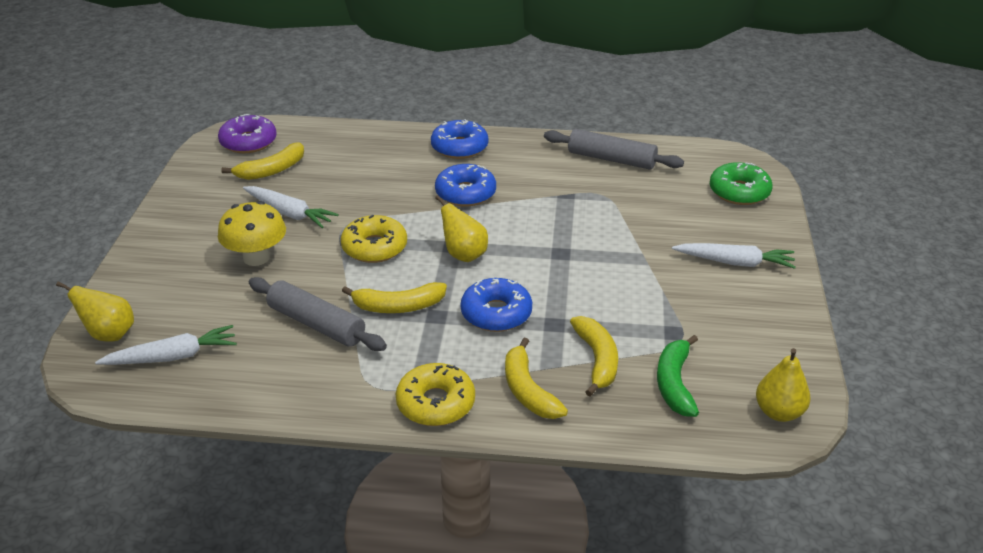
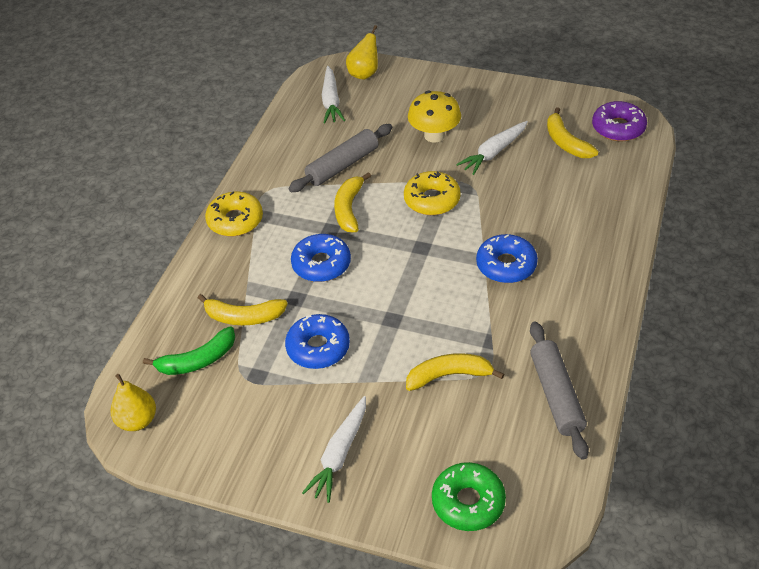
camera: 105 degrees right, 10 degrees up
blue donut [431,119,488,159] -> blue donut moved to [285,314,350,369]
yellow pear [435,195,488,262] -> none
yellow banana [505,337,568,419] -> yellow banana moved to [406,353,504,391]
grey rolling pin [544,129,684,170] -> grey rolling pin turned 45 degrees counterclockwise [530,322,589,460]
green banana [657,335,699,417] -> green banana turned 135 degrees clockwise [143,327,235,375]

